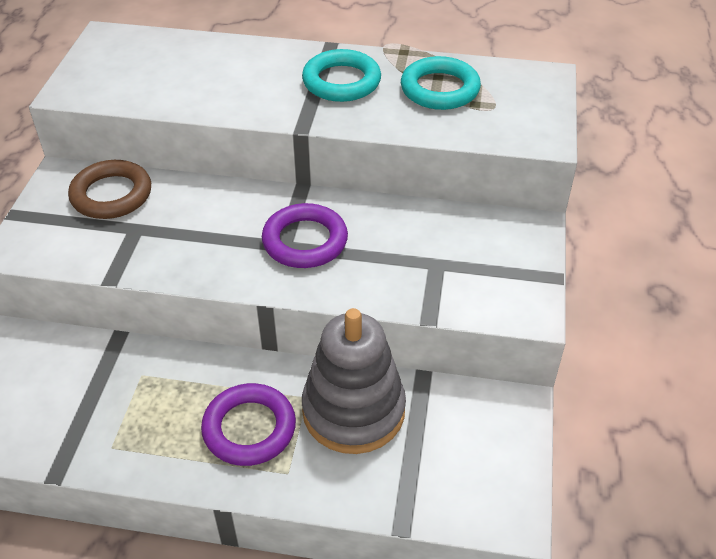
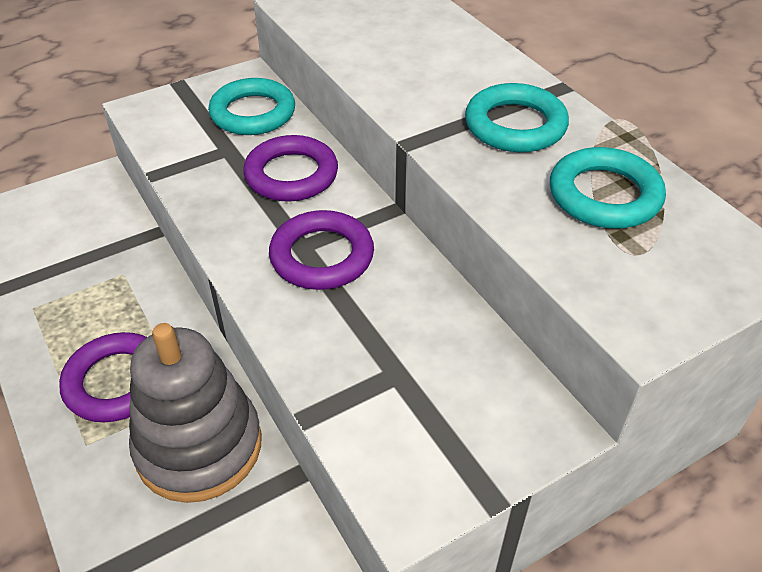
camera: 50 degrees right, 0 degrees up
brown ring [68,160,151,219] -> turquoise ring [208,78,295,135]
none -> purple ring [243,135,338,202]

